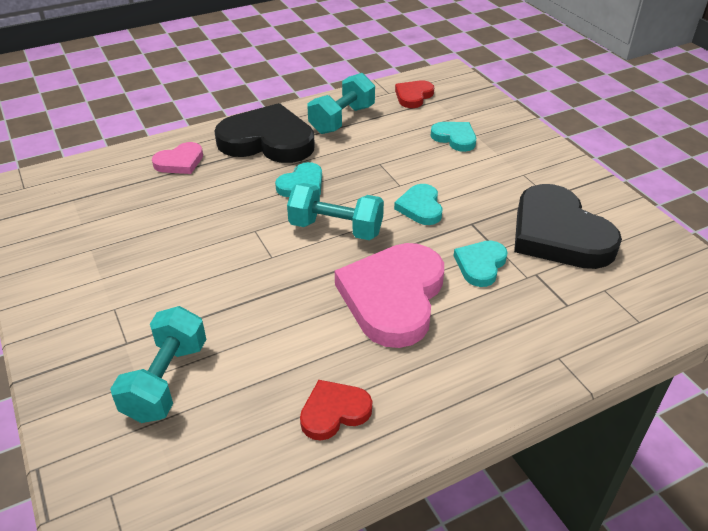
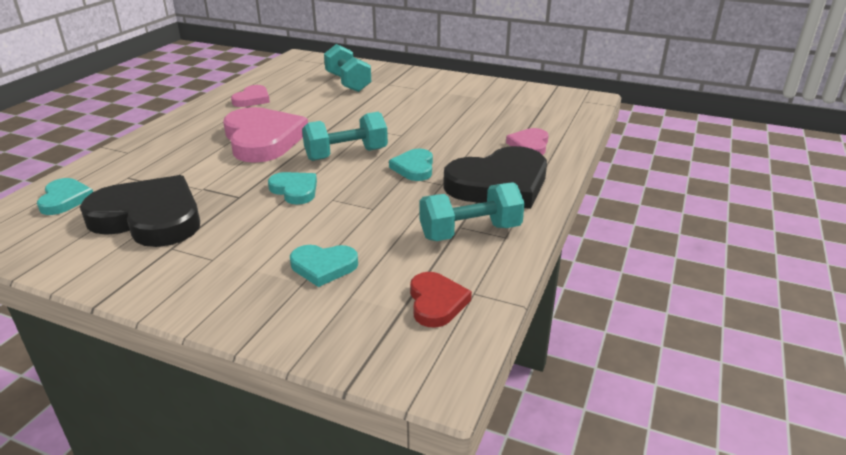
camera: 140 degrees right, 10 degrees down
red heart [300,380,372,440] -> pink heart [231,85,270,107]
turquoise dumbbell [307,73,375,134] -> turquoise dumbbell turned 75 degrees clockwise [419,182,525,241]
turquoise heart [454,241,508,287] -> turquoise heart moved to [37,178,93,215]

